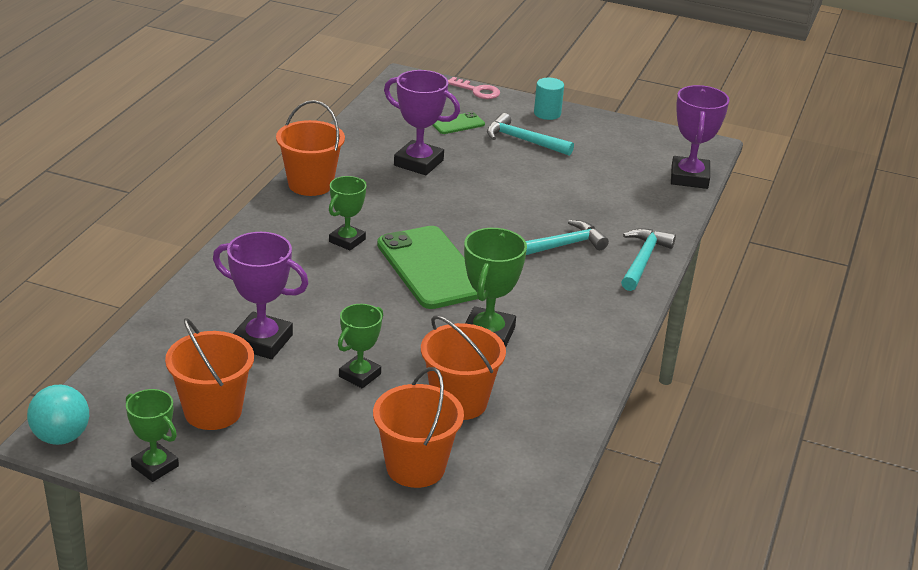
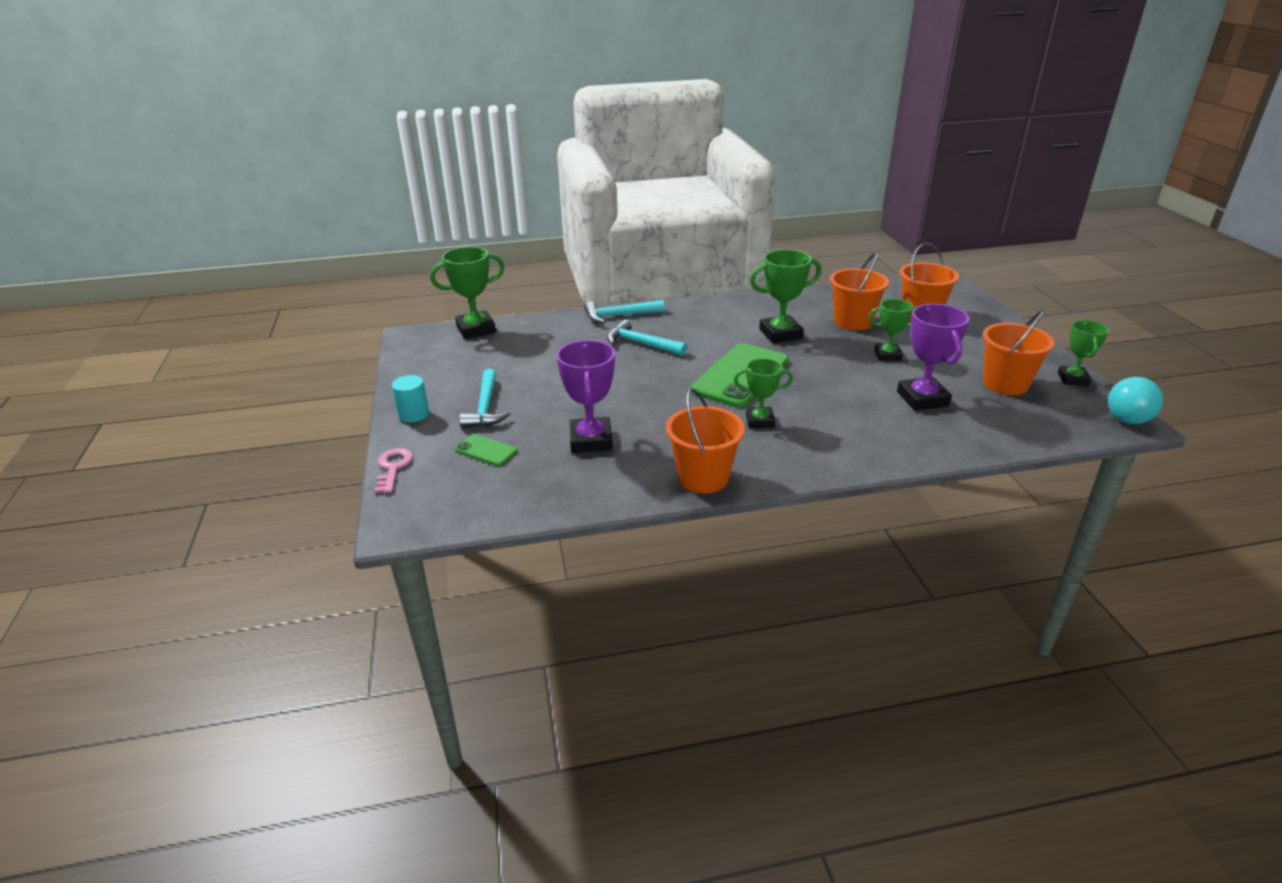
camera: 120 degrees left, 0 degrees up
purple trophy [671,85,729,189] -> green trophy [430,247,505,339]

